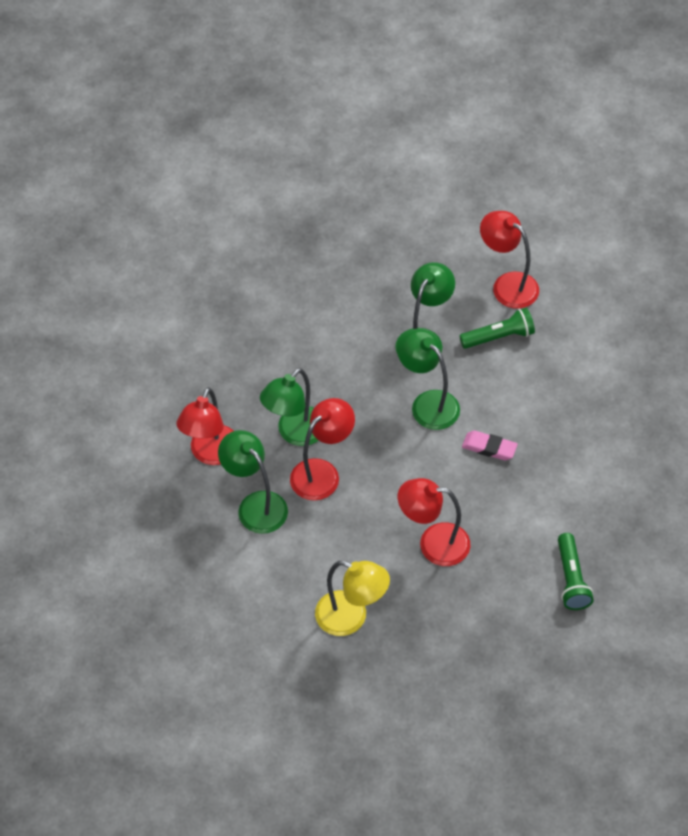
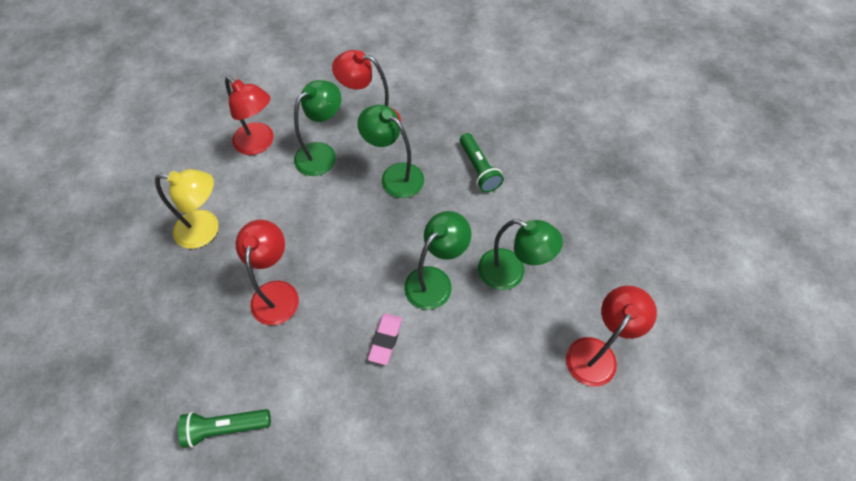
camera: 85 degrees right, 5 degrees up
red lamp [290,398,355,501] -> red lamp moved to [225,76,274,155]
yellow lamp [315,561,390,636] -> yellow lamp turned 105 degrees counterclockwise [155,169,219,249]
green flashlight [459,308,535,349] -> green flashlight moved to [460,133,504,192]

